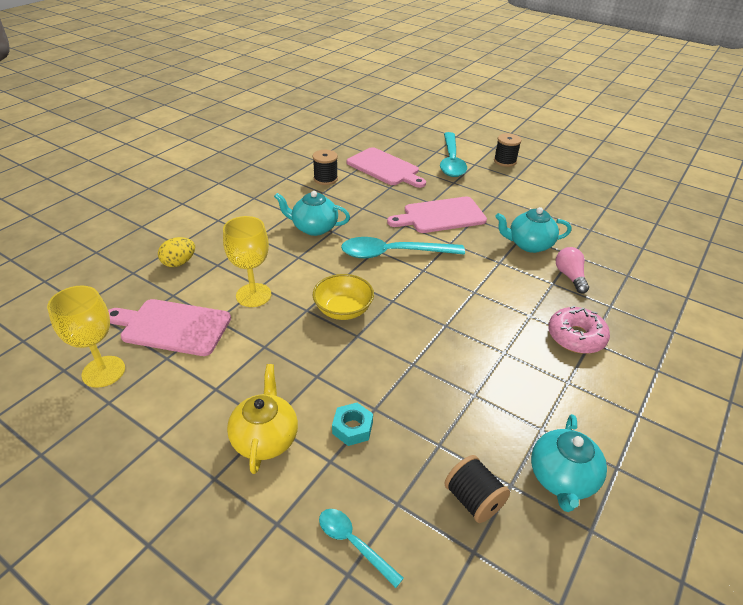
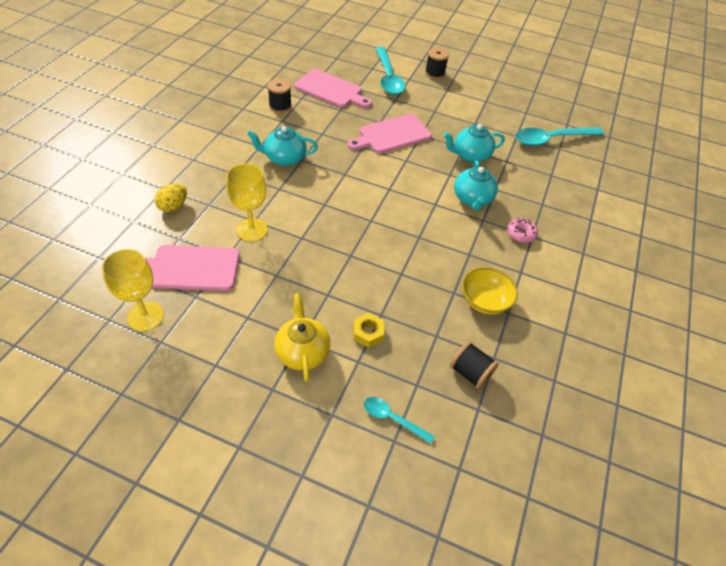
camera: 15 degrees left, 10 degrees up
yellow bowl [313,274,374,320] -> yellow bowl moved to [462,267,518,315]
turquoise nut [332,403,373,446] -> yellow nut [354,313,384,348]
turquoise spoon [341,237,465,258] -> turquoise spoon moved to [515,127,604,146]
turquoise teapot [531,414,607,512] -> turquoise teapot moved to [454,160,498,211]
pink donut [548,306,610,354] -> pink donut [507,218,538,243], size x0.65
pink light bulb [556,247,589,293] -> none

